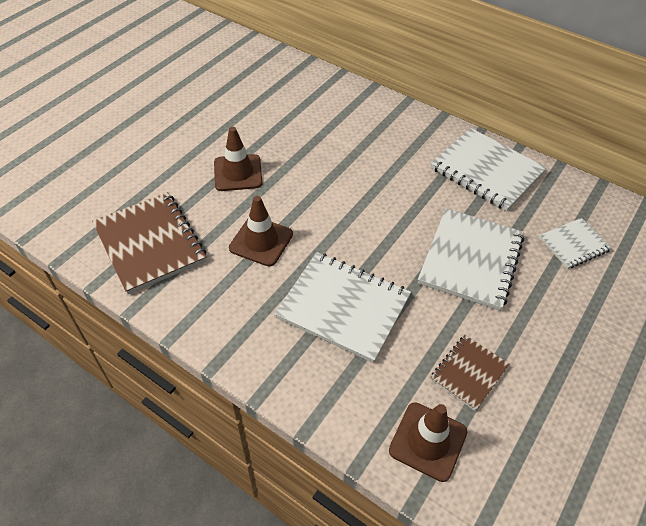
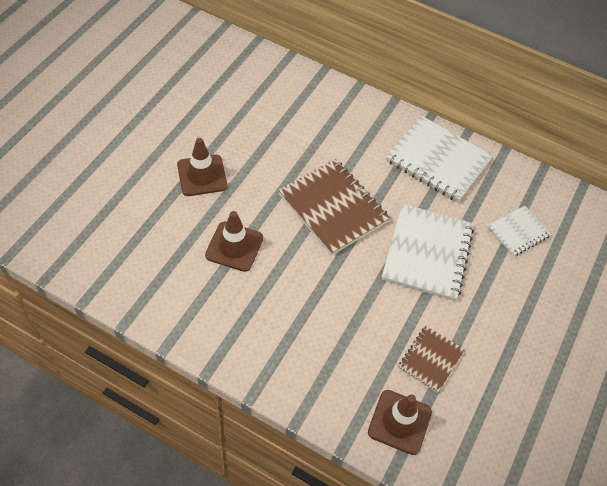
camera: 10 degrees left, 5 degrees up
brown notebook [92,192,207,294] -> brown notebook moved to [278,159,390,255]
white notebook [274,252,411,363] -> none

